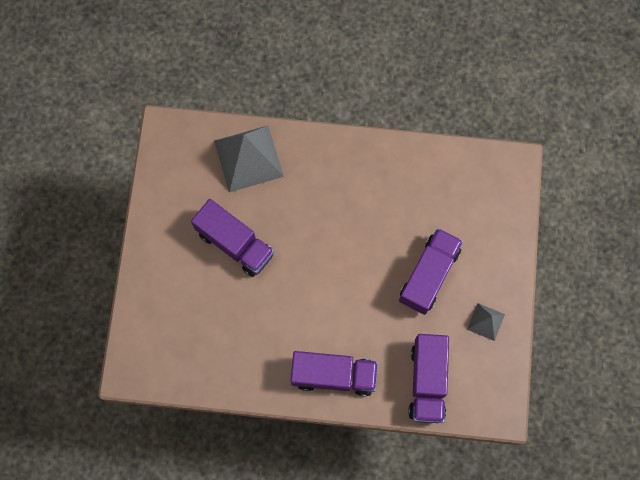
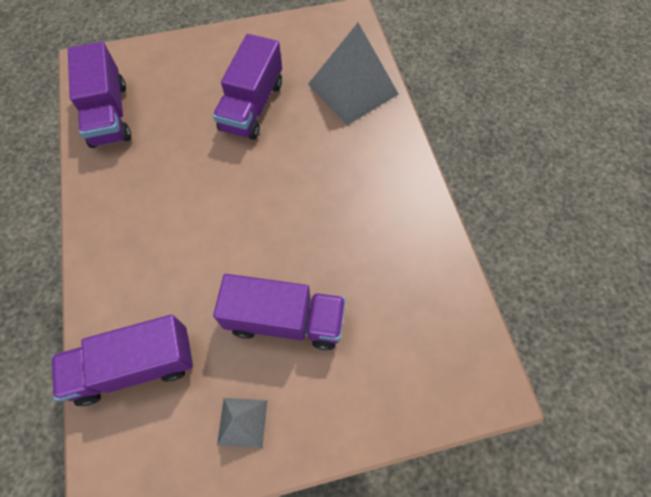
camera: 70 degrees right, 10 degrees down
purple truck [291,351,378,396] -> purple truck moved to [68,42,131,148]

